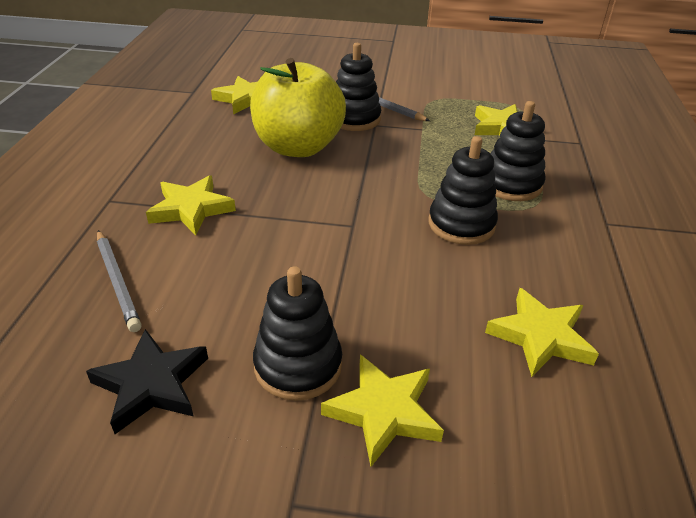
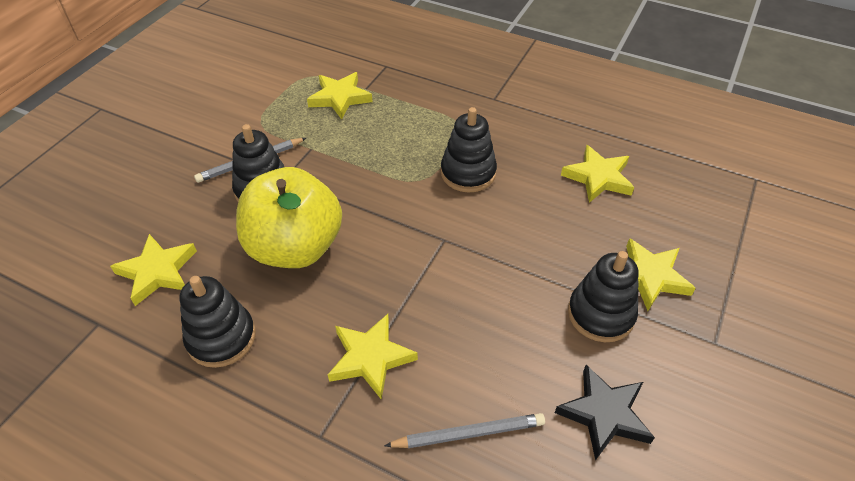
camera: 70 degrees left, 10 degrees up
black stacking toy [490,101,545,201] -> black stacking toy moved to [179,276,256,368]

